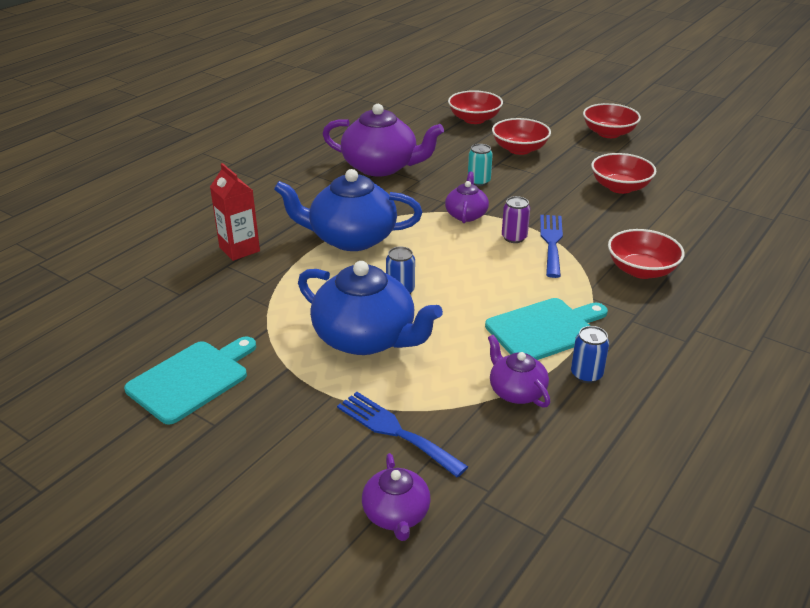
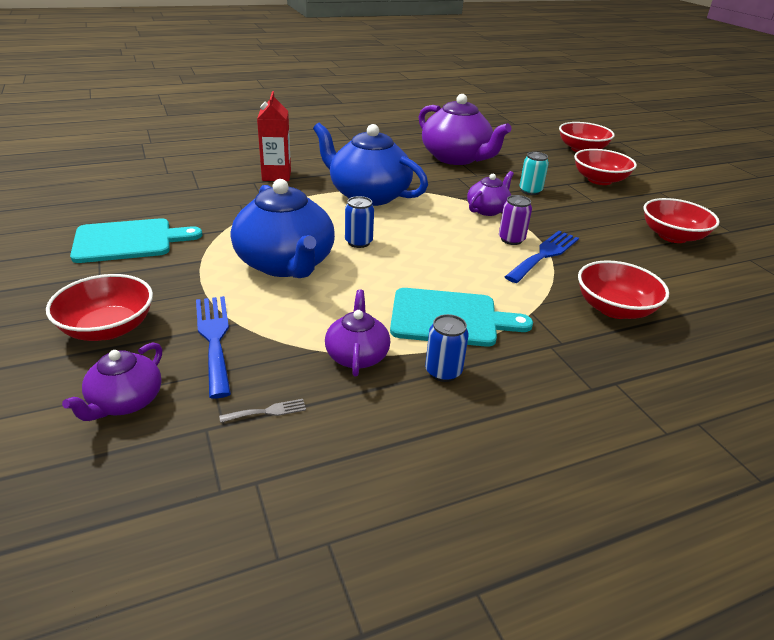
camera: 30 degrees right, 0 degrees up
red bowl [583,103,641,138] -> red bowl moved to [46,274,153,341]
none -> grey fork [219,399,306,423]

